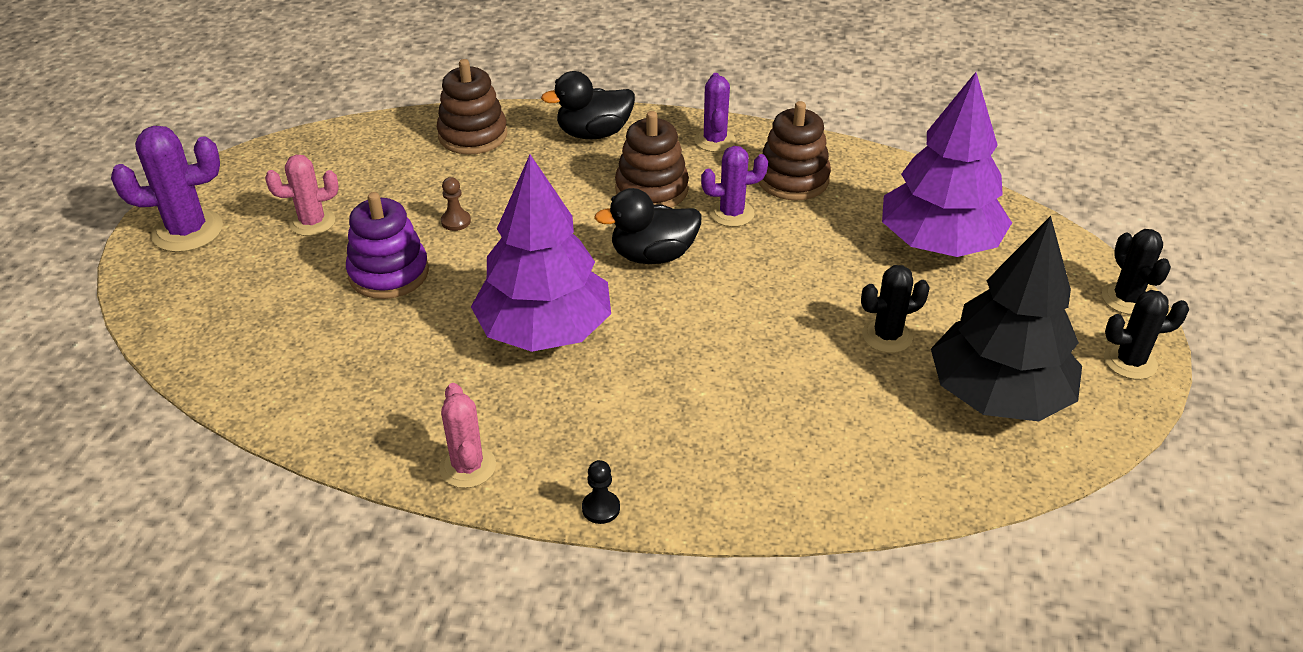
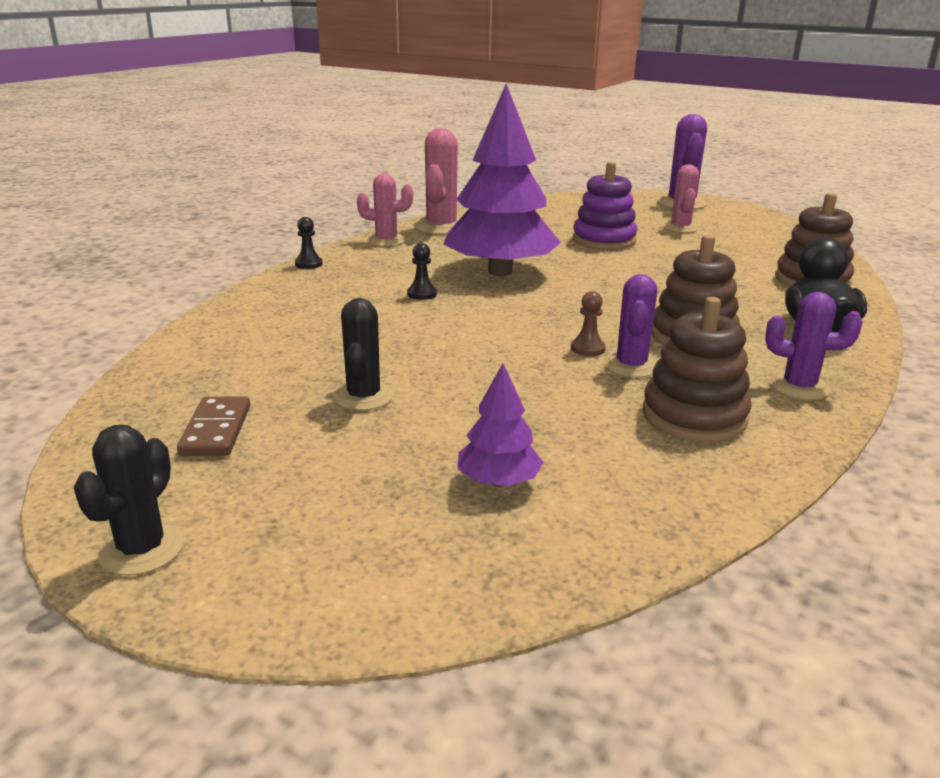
camera: 110 degrees right, 15 degrees down
brown pawn [441,177,471,231] -> brown pawn moved to [571,291,606,356]
black duck [594,188,702,264] -> none
purple tree [882,72,1012,257] -> purple tree [458,363,543,487], size x0.44
black tree [931,216,1082,421] -> brown domino [177,396,250,456]
black cactus [1102,229,1171,315] -> none
none -> black pawn [407,243,437,300]
none -> pink cactus [414,128,460,235]

